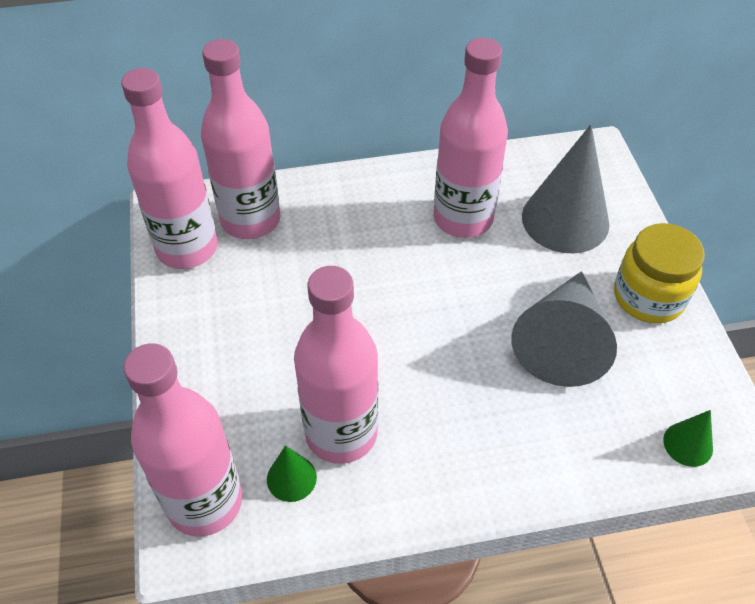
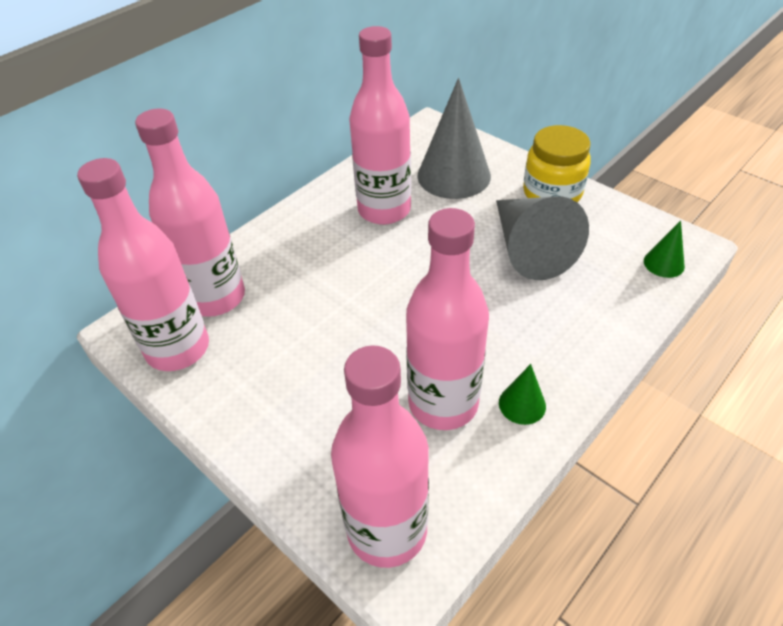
camera: 35 degrees left, 5 degrees down
green cone [267,445,317,502] -> green cone moved to [499,364,546,425]

